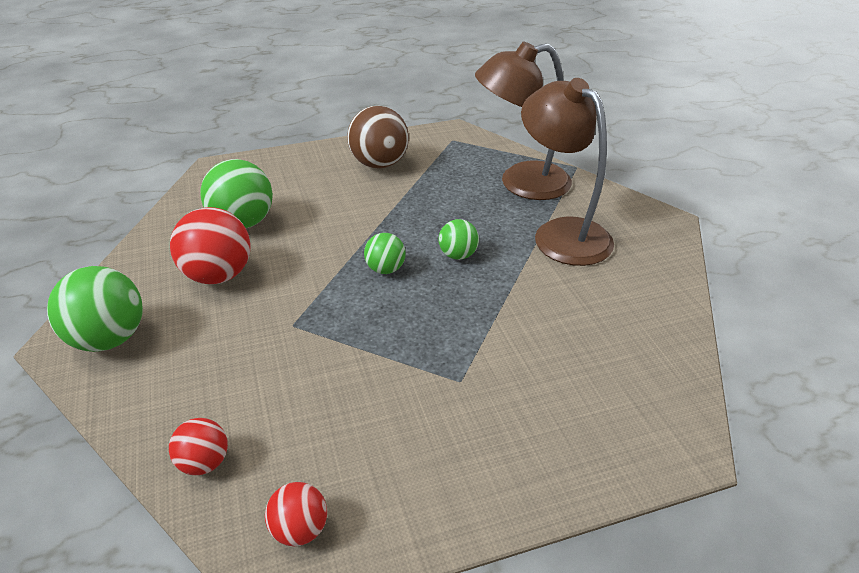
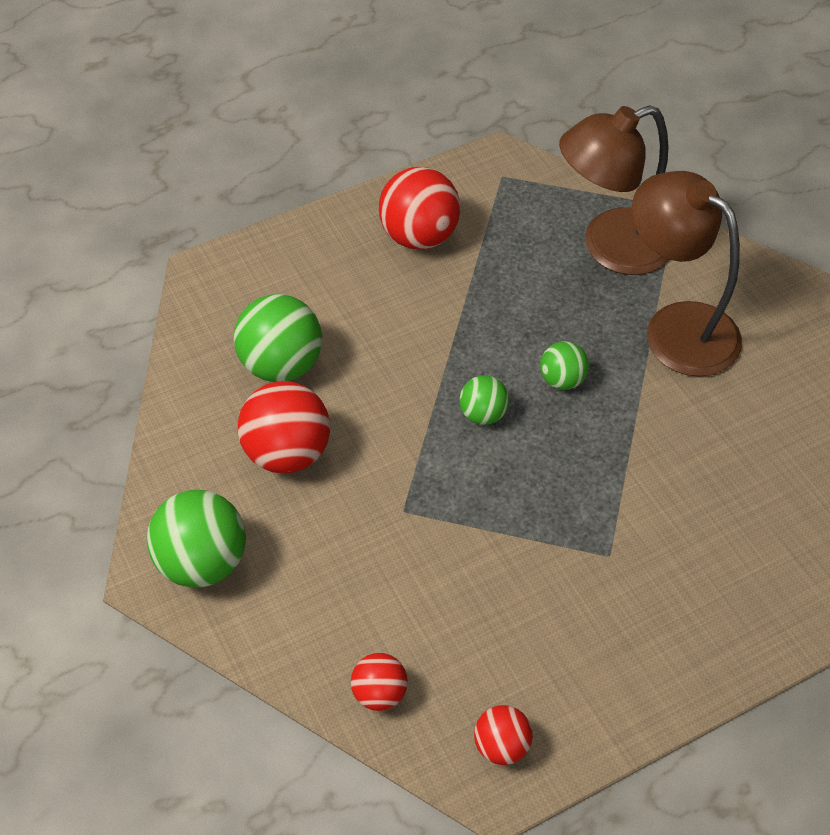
camera: 10 degrees left, 15 degrees up
brown ball [347,106,409,169] -> red ball [379,167,461,250]

